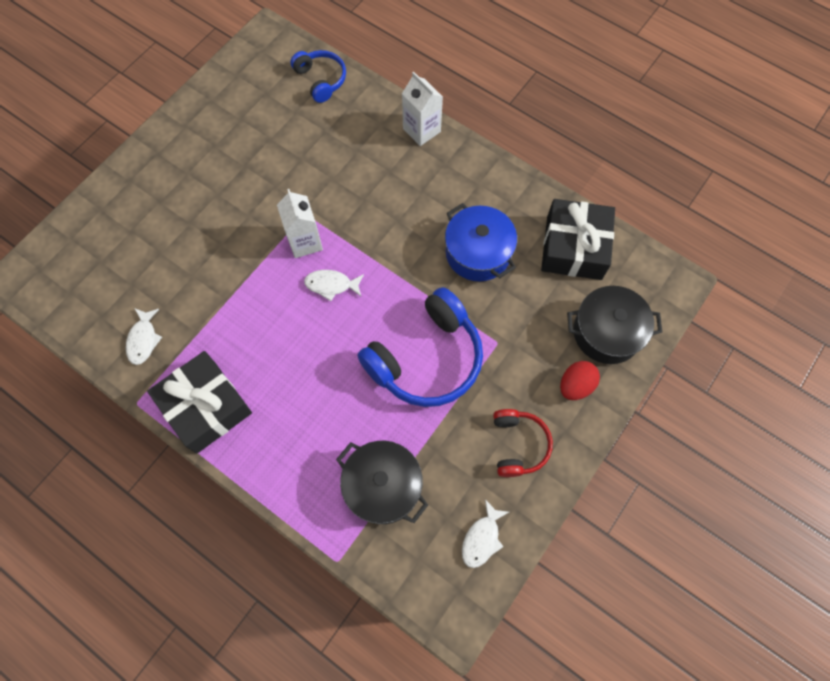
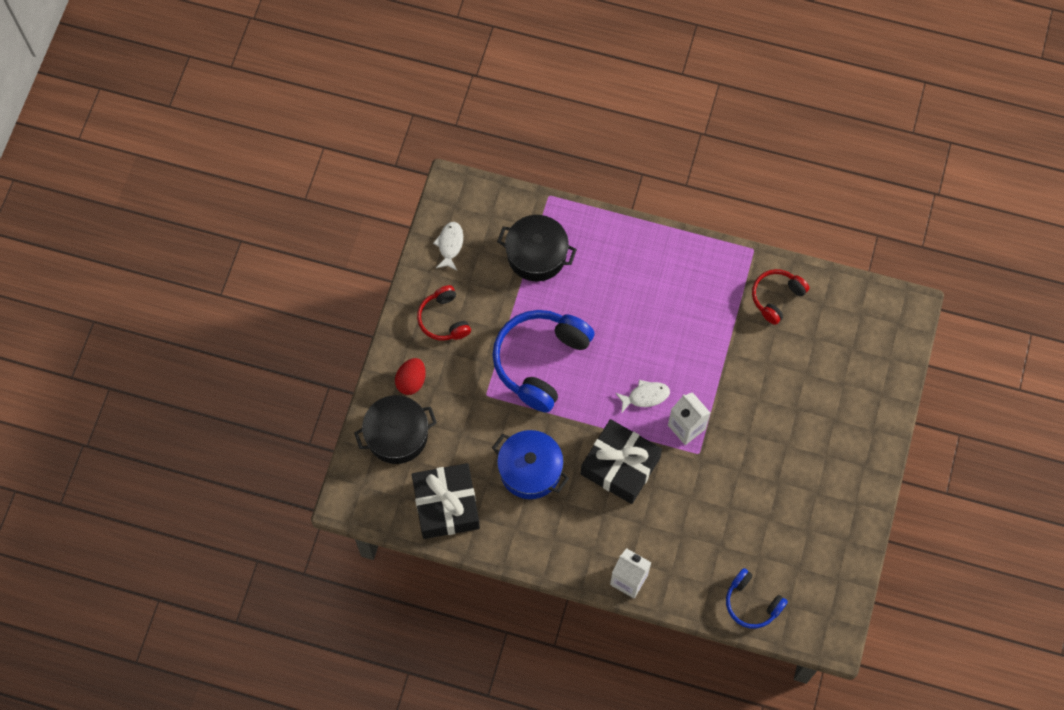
camera: 160 degrees right, 0 degrees up
white fish [126,308,162,365] -> red headphones [752,269,810,325]
black gift [147,351,252,453] -> black gift moved to [581,419,662,504]

